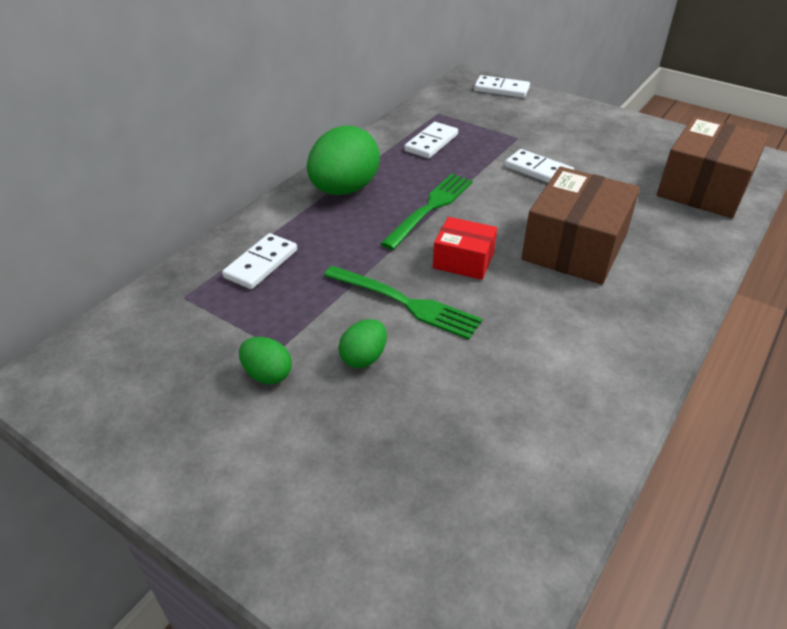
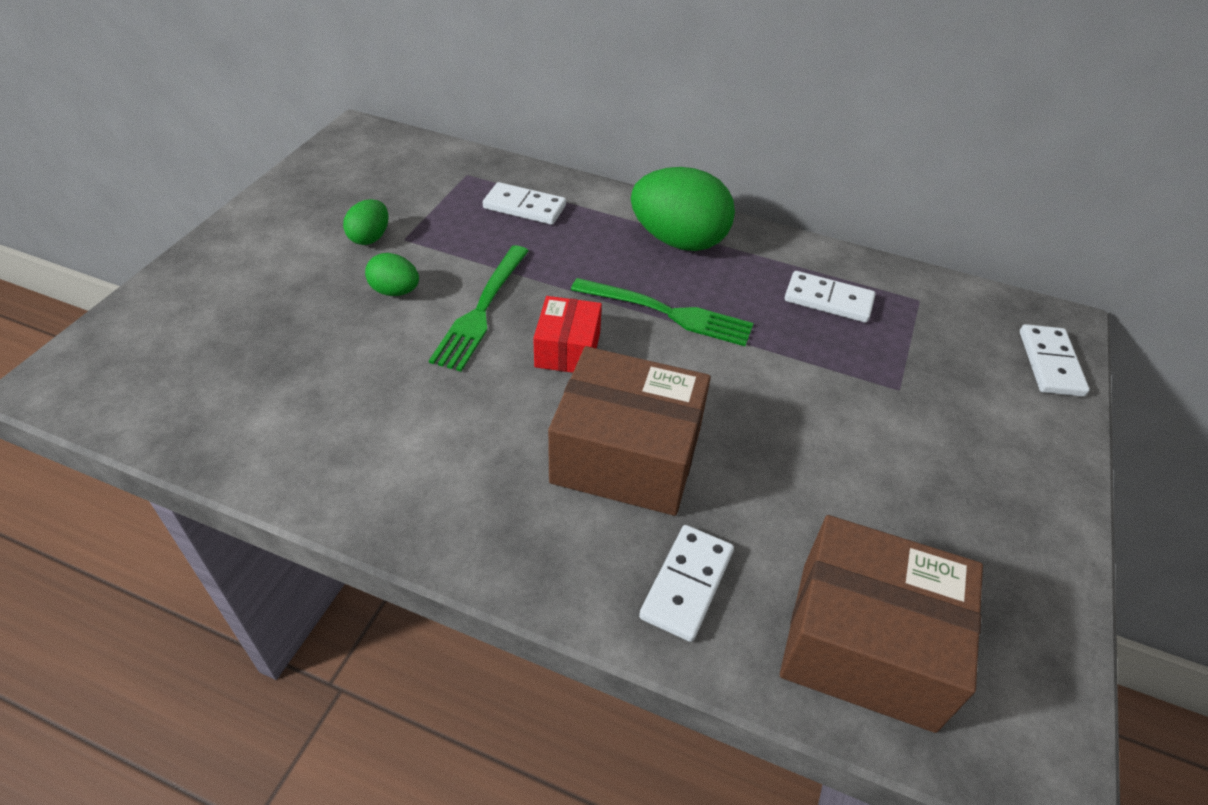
camera: 75 degrees right, 5 degrees up
white domino [505,149,574,183] -> white domino moved to [639,525,734,642]

